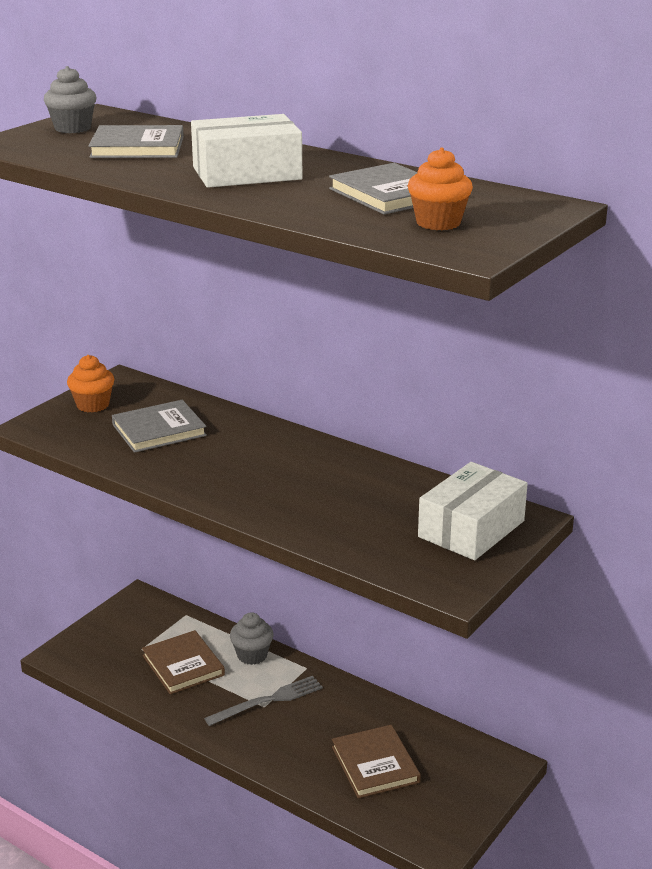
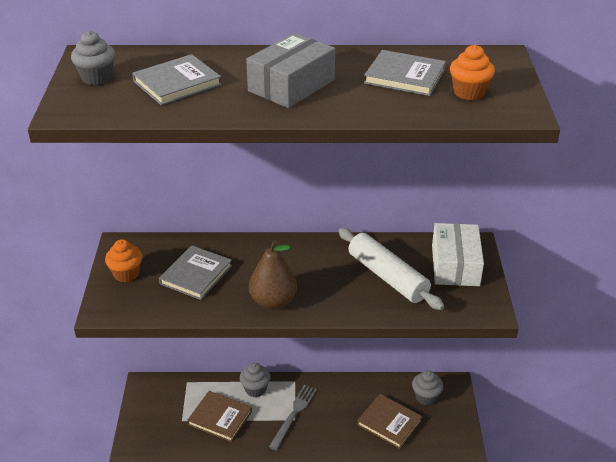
camera: 35 degrees left, 10 degrees up
white box [191,114,302,188] -> grey box [246,33,335,108]
none -> brown pear [249,240,297,309]
none -> white rolling pin [338,228,444,310]
none -> grey cupcake [412,370,443,405]

